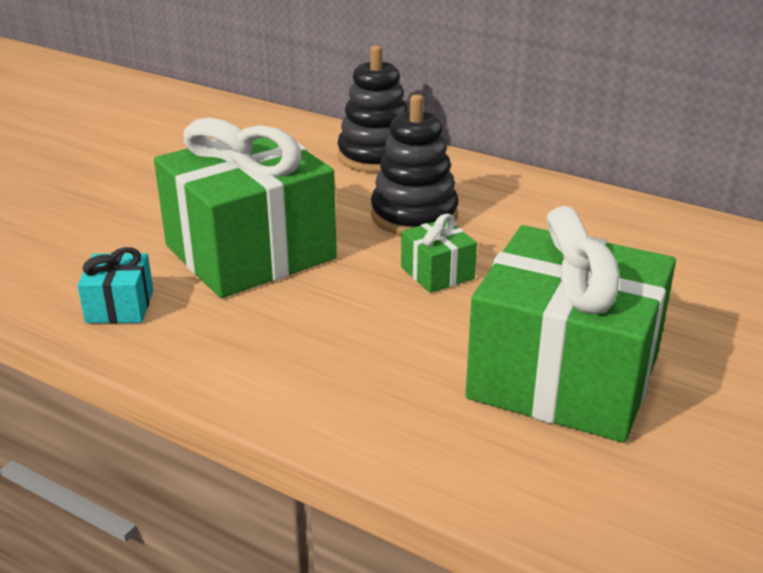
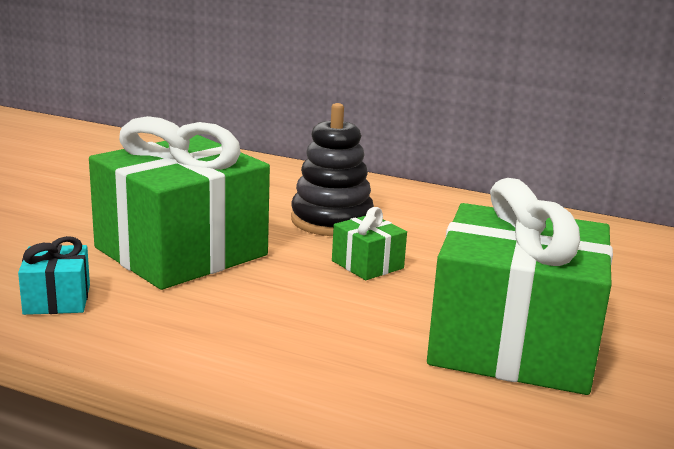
camera: 10 degrees left, 10 degrees down
black stacking toy [337,46,408,173] -> none

